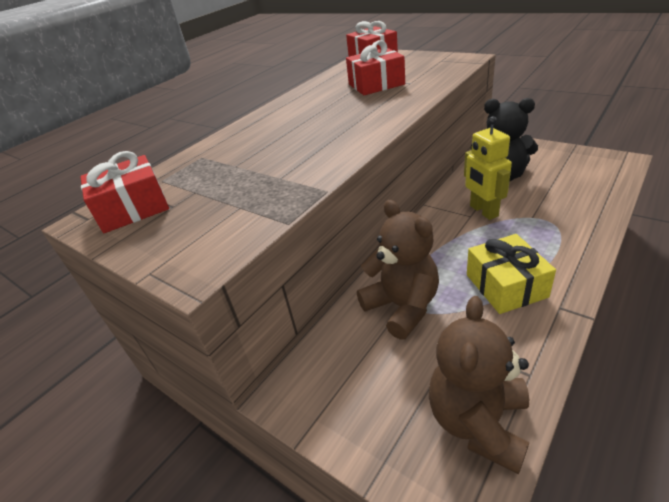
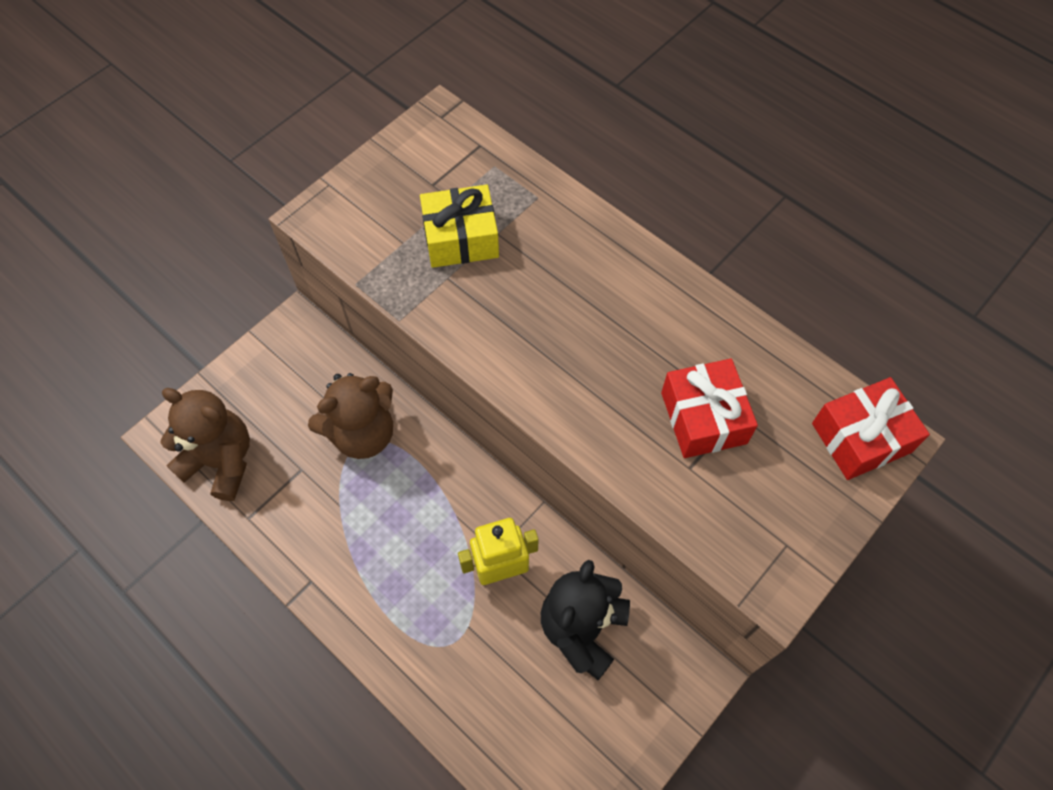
camera: 90 degrees right, 25 degrees up
red gift [80,151,169,233] -> none
yellow gift [467,234,556,314] -> yellow gift moved to [420,185,499,268]

